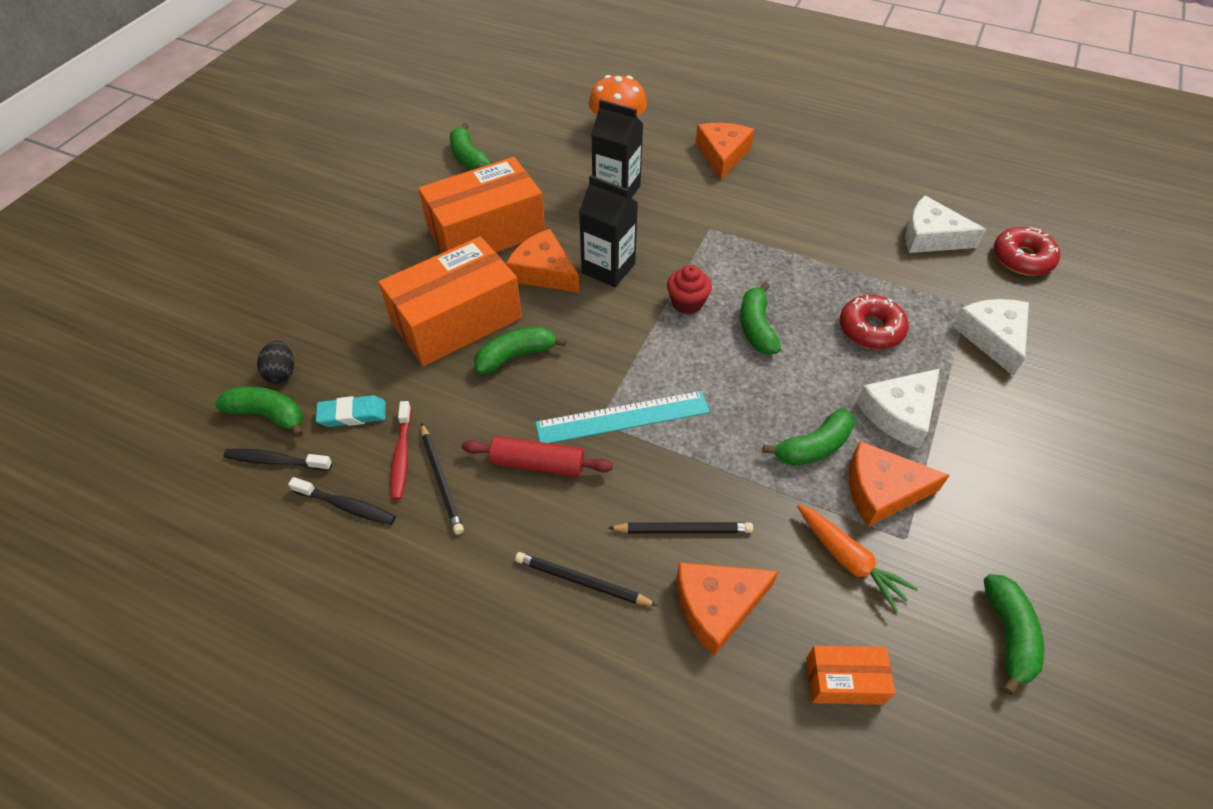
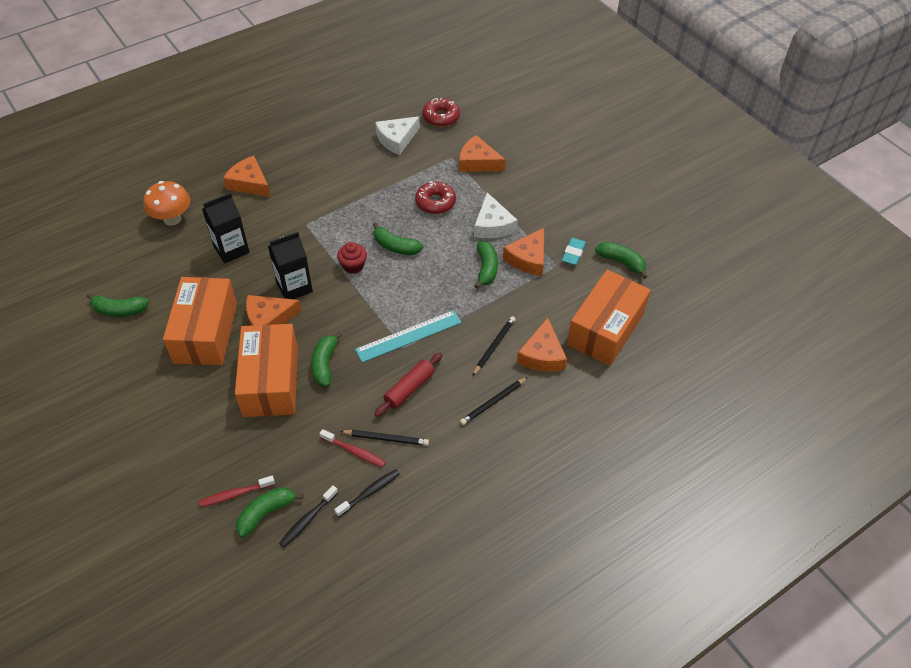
camera: 60 degrees left, 0 degrees up
black egg [257,341,294,383] -> red toothbrush [199,476,275,507]
turquoise eraser [316,395,386,427] -> turquoise eraser moved to [562,238,586,265]
turquoise ruler [535,391,710,443] -> turquoise ruler turned 45 degrees clockwise [355,310,462,363]
orange carrot [797,504,918,612] -> none
orange box [806,645,895,705] -> orange box [567,270,651,366], size x2.13
white cheese [952,299,1029,376] -> orange cheese [459,135,506,172]

